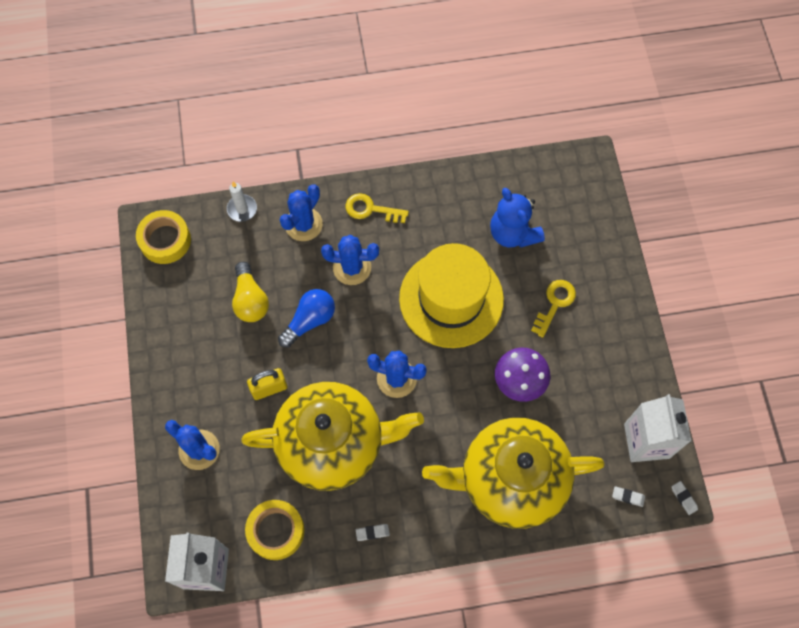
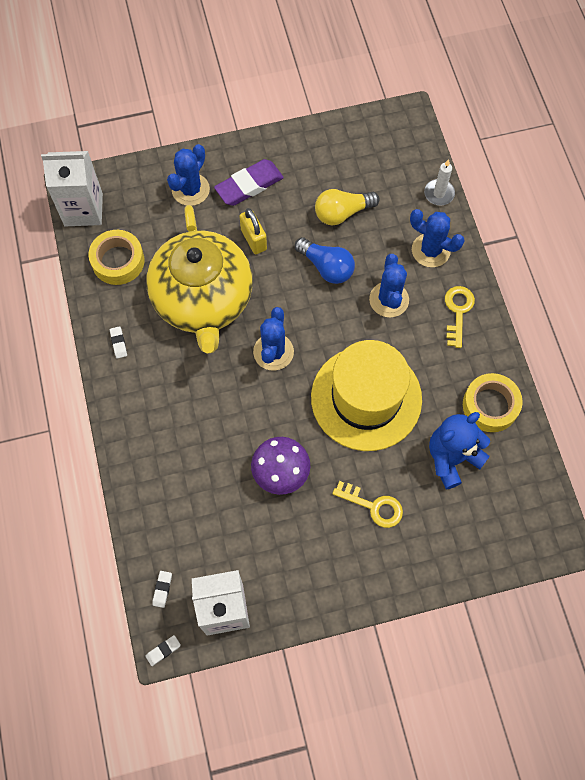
camera: 85 degrees right, 0 degrees up
yellow tape [136,210,191,264] -> yellow tape moved to [463,373,523,432]
yellow teapot [422,417,605,529] -> none
none -> purple eraser [214,159,284,206]

